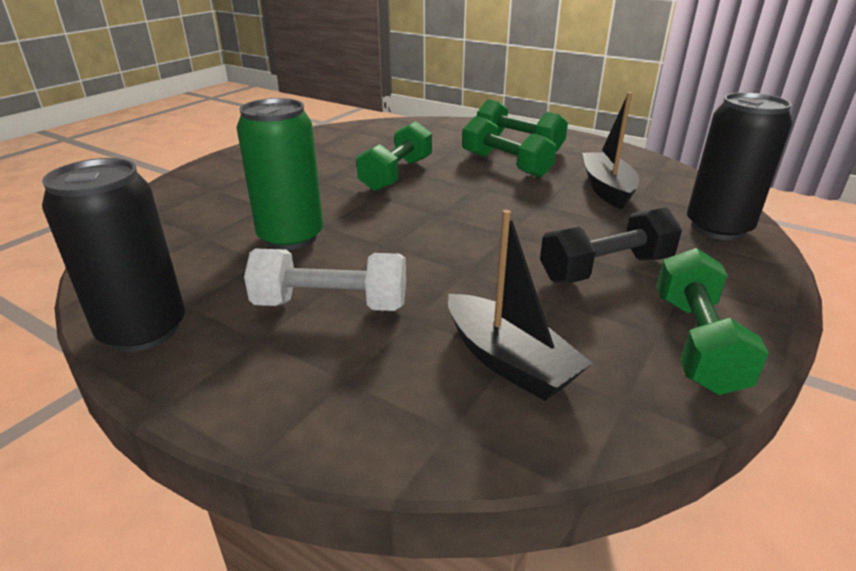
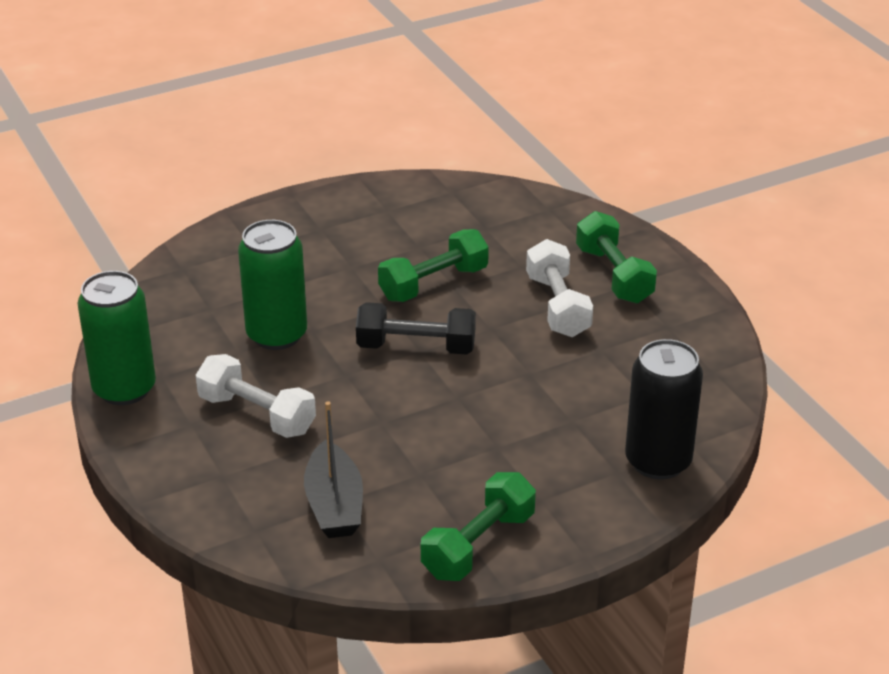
camera: 30 degrees right, 5 degrees up
black can [42,158,185,352] -> green can [78,271,156,405]
green dumbbell [462,116,556,178] -> white dumbbell [526,239,593,337]
black dumbbell [540,207,682,283] -> black dumbbell moved to [356,302,476,354]
black boat [582,92,639,209] -> none

